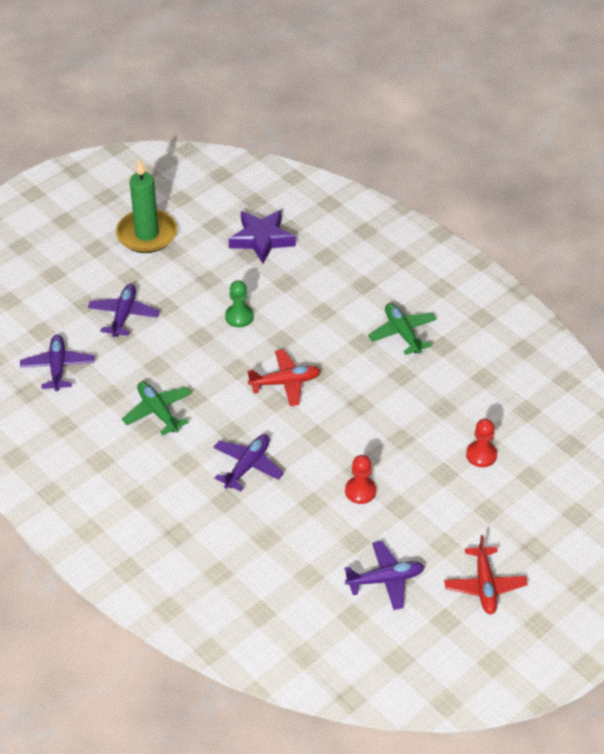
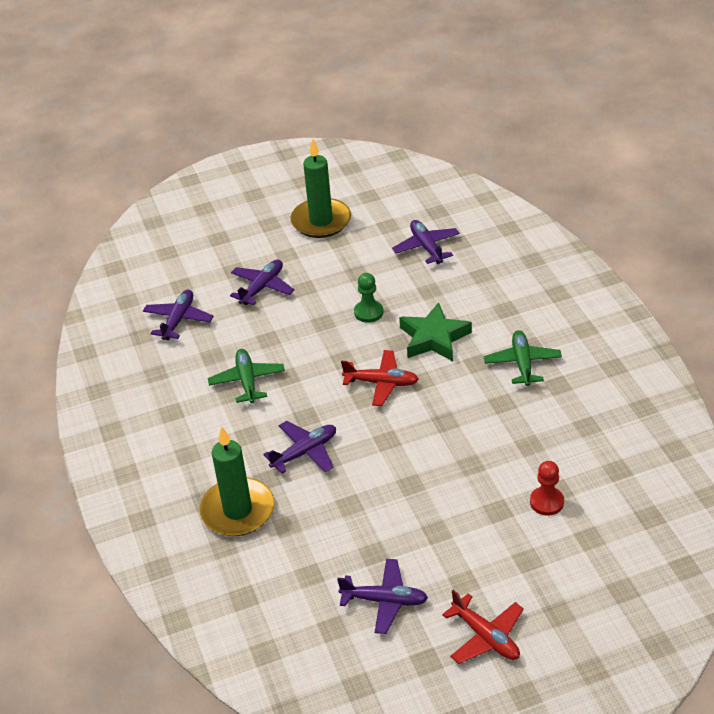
camera: 25 degrees right, 5 degrees down
purple star [229,210,296,264] -> purple plane [392,220,460,264]
red pawn [345,455,376,504] -> none
red plane [444,535,528,614] -> red plane turned 60 degrees counterclockwise [442,590,524,664]
none -> green candle [200,427,274,536]
none -> green star [399,302,472,361]

